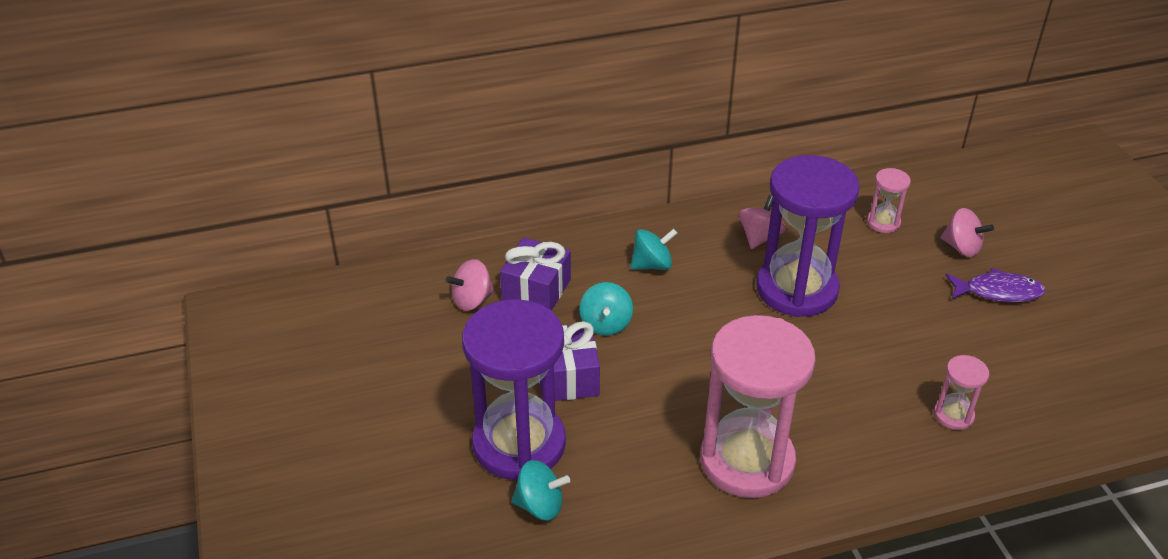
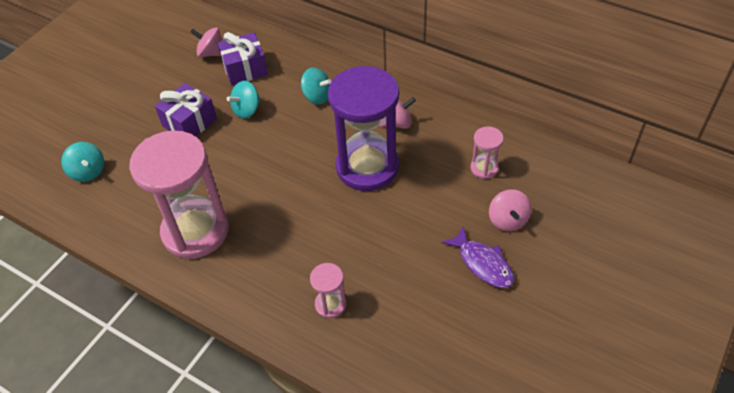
camera: 50 degrees right, 10 degrees up
purple hourglass [462,299,566,480] -> none

